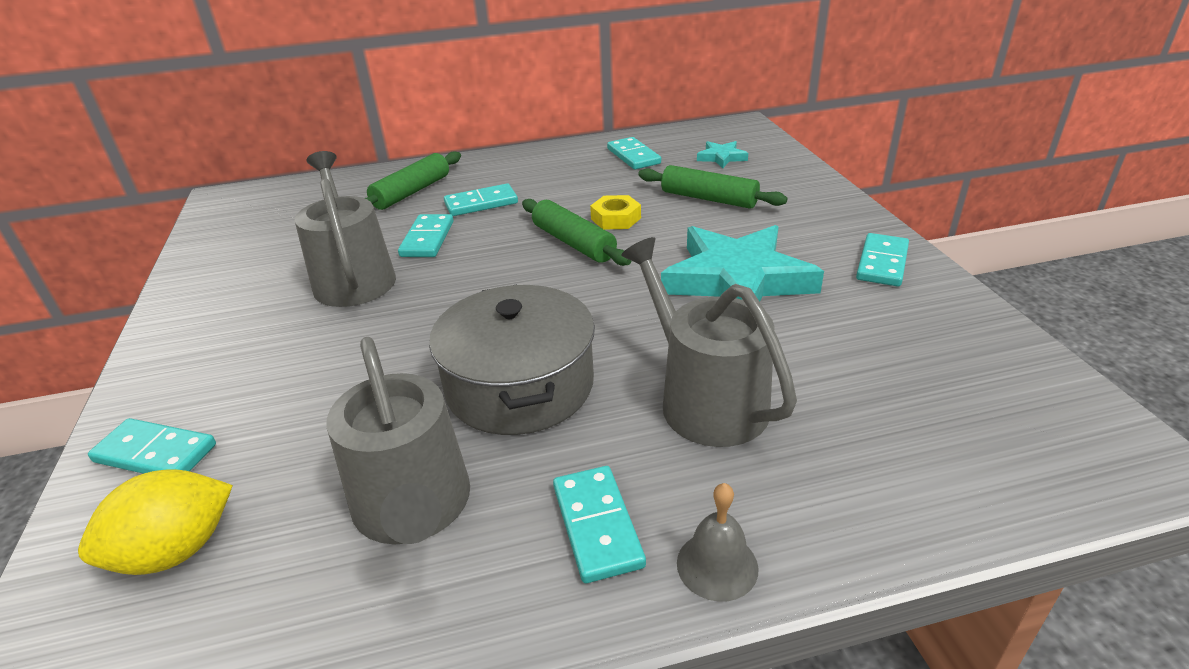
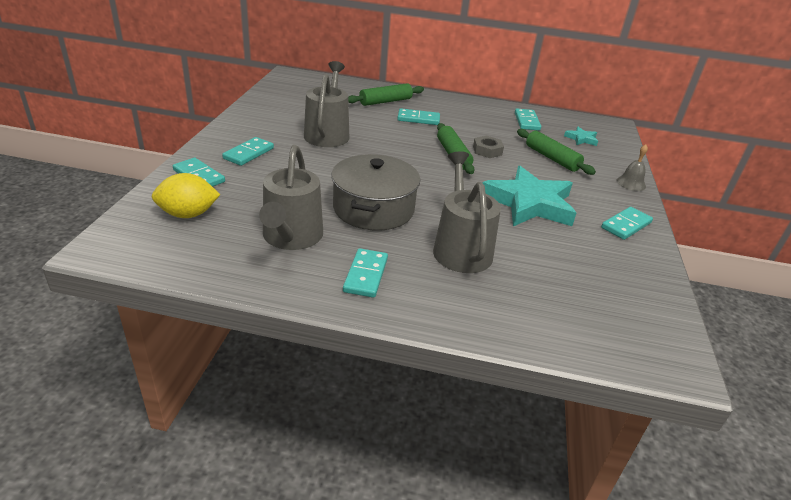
camera: 20 degrees right, 0 degrees up
turquoise domino [398,214,454,257] -> turquoise domino moved to [222,137,274,166]
yellow nut [590,195,641,229] -> grey nut [473,136,504,158]
grey bell [677,483,759,602] -> grey bell moved to [616,144,648,191]

